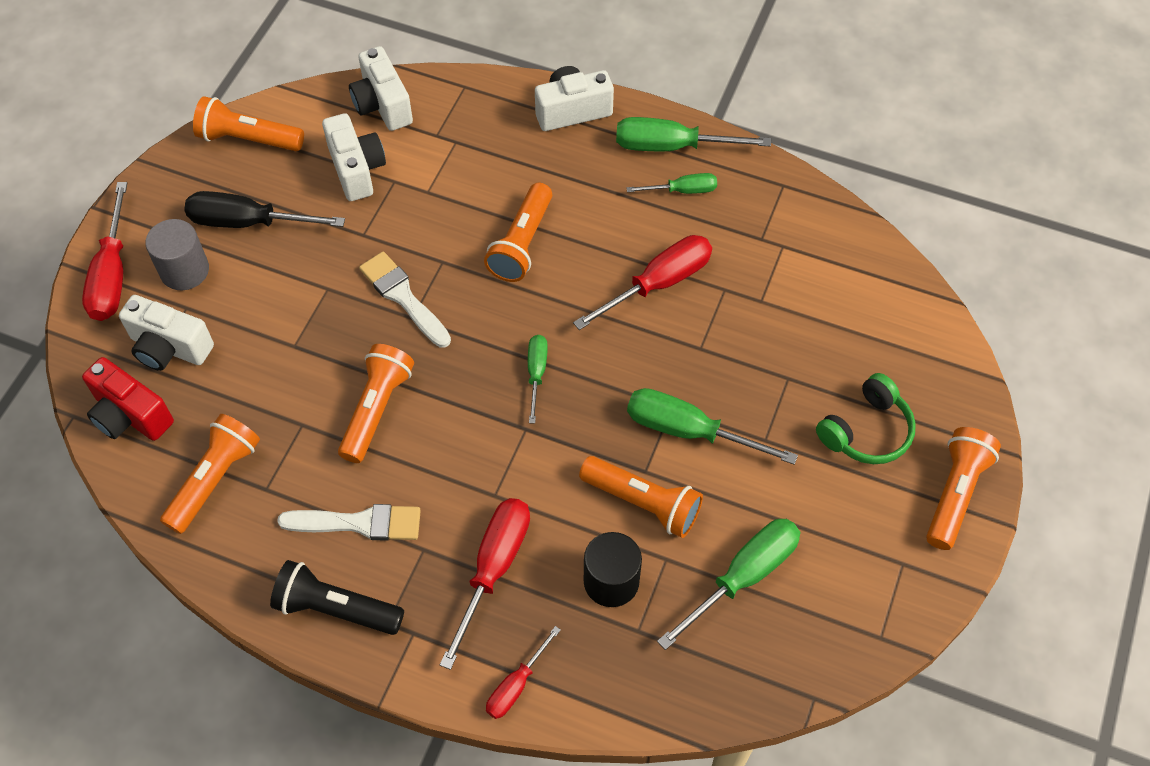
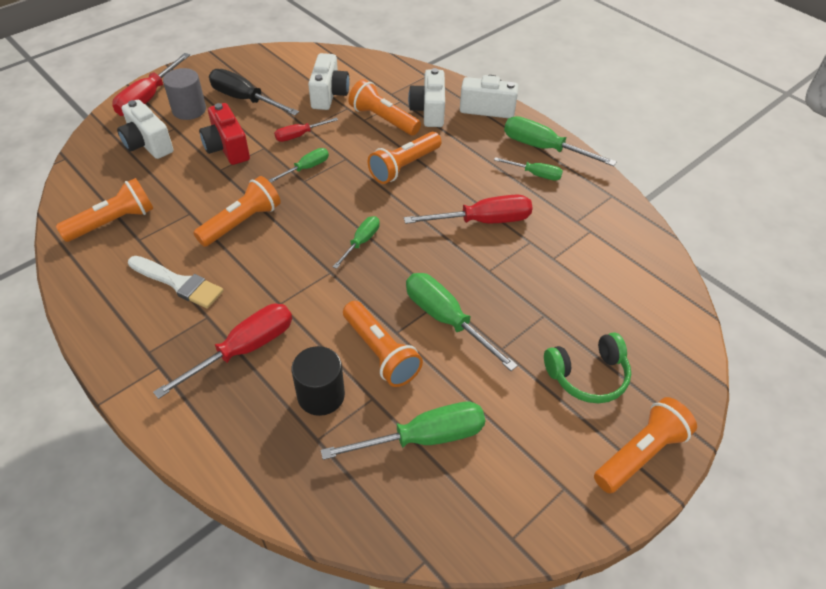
camera: 25 degrees right, 10 degrees down
red camera [82,357,174,441] -> red camera moved to [199,103,250,165]
orange flashlight [193,96,304,151] -> orange flashlight moved to [349,79,421,135]
black flashlight [270,560,404,635] -> none
white camera [349,46,413,131] -> white camera moved to [408,68,445,127]
white brush [359,251,451,348] -> green screwdriver [268,148,329,183]
red screwdriver [486,626,561,719] -> red screwdriver moved to [274,117,338,142]

